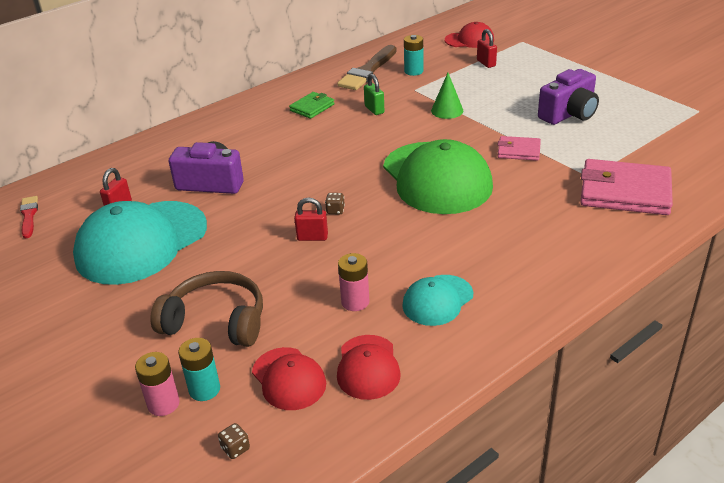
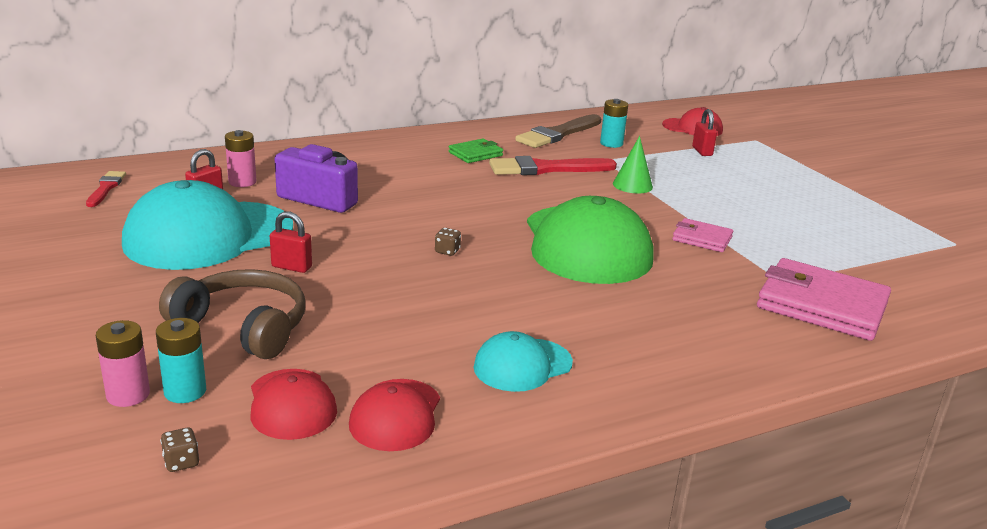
camera: 10 degrees right, 10 degrees down
red padlock [294,198,328,241] -> red padlock moved to [270,211,312,273]
pink battery [338,253,370,311] -> pink battery moved to [225,130,256,187]
green padlock [364,74,384,115] -> red brush [489,156,617,175]
purple camera [538,69,599,125] -> none

